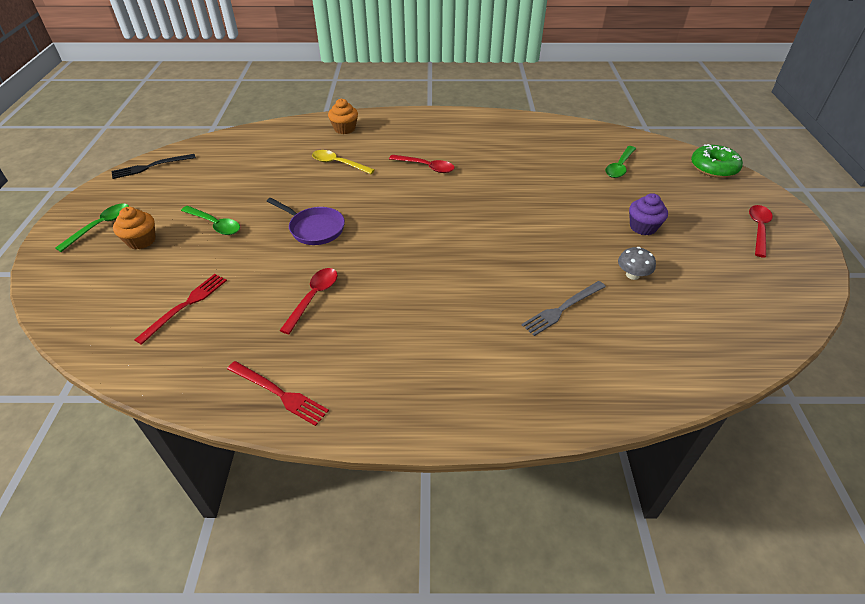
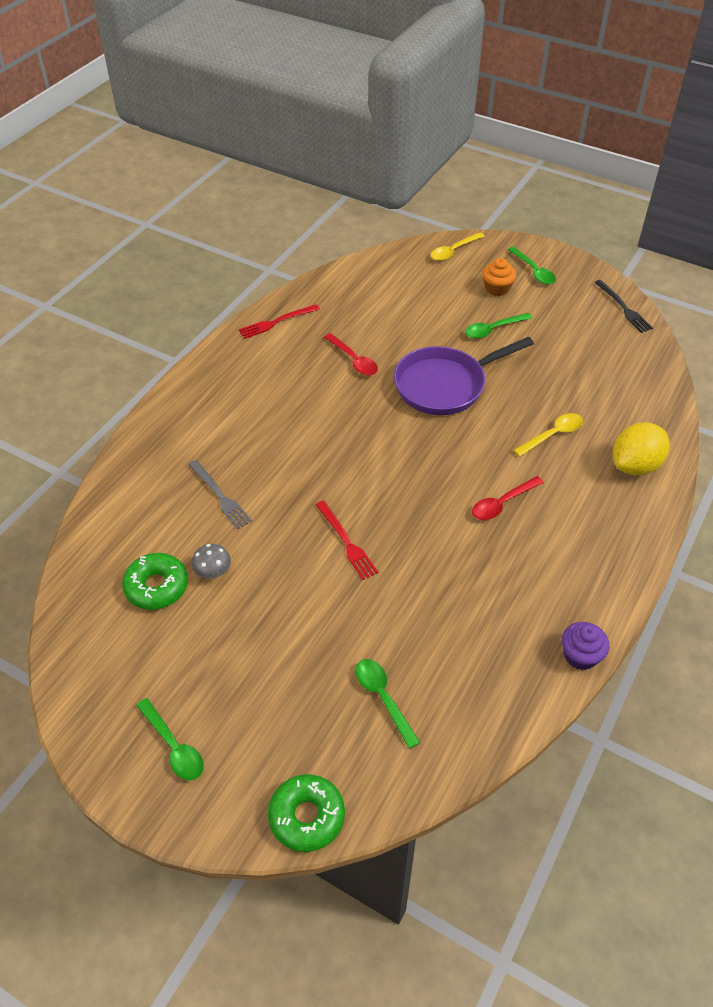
camera: 120 degrees right, 5 degrees up
black fork [111,154,196,179] -> black fork turned 150 degrees clockwise [594,280,653,333]
red fork [134,274,227,345] -> red fork moved to [316,501,378,580]
purple pan [267,198,345,245] -> purple pan [394,337,534,415], size x1.65
orange cupcake [328,99,358,134] -> yellow lemon [613,422,670,475]
grey fork [522,281,606,336] -> grey fork turned 150 degrees clockwise [188,460,252,529]
purple cupcake [629,193,668,235] -> purple cupcake moved to [562,622,609,670]
red spoon [749,205,773,258] -> green spoon [136,698,204,781]
none -> green donut [122,553,188,610]
none -> yellow spoon [431,232,485,261]

